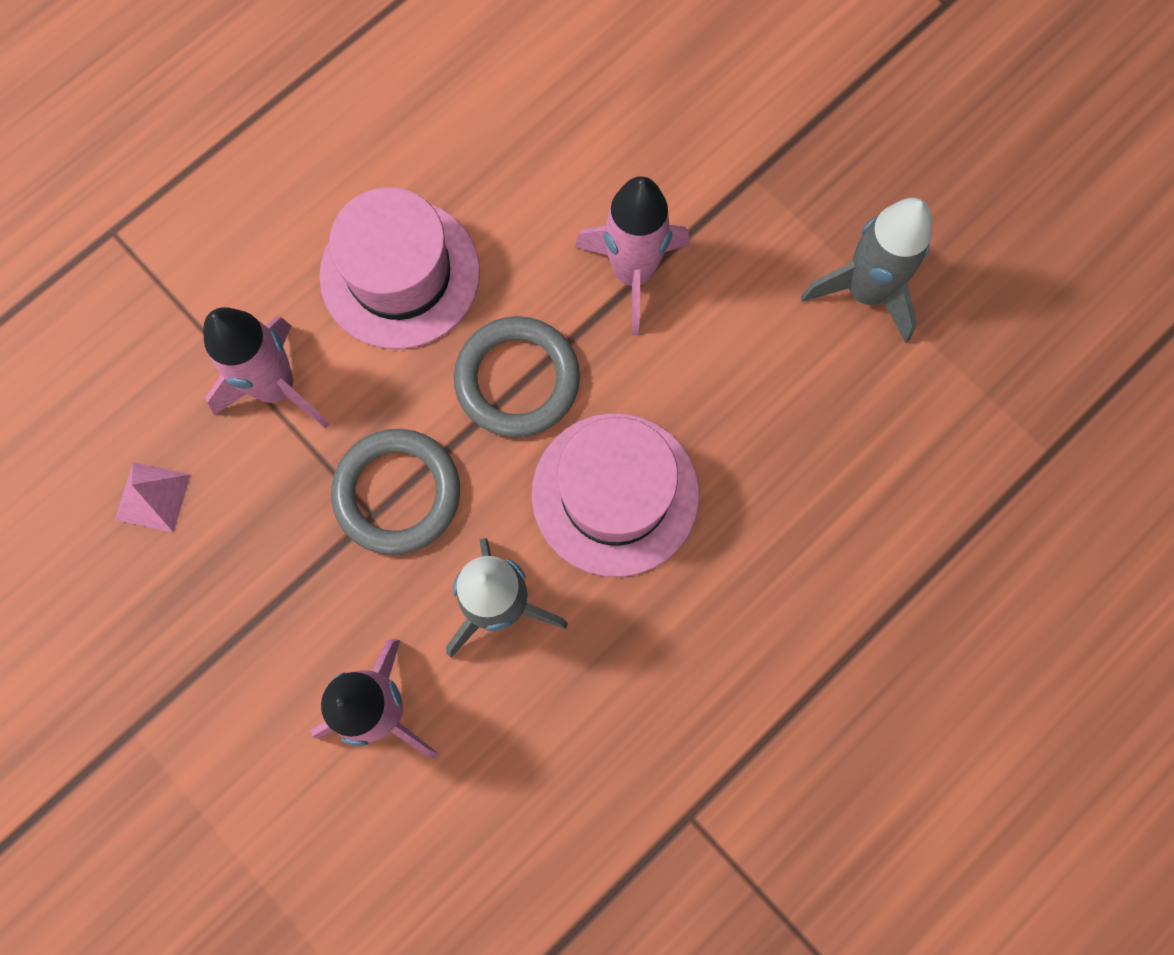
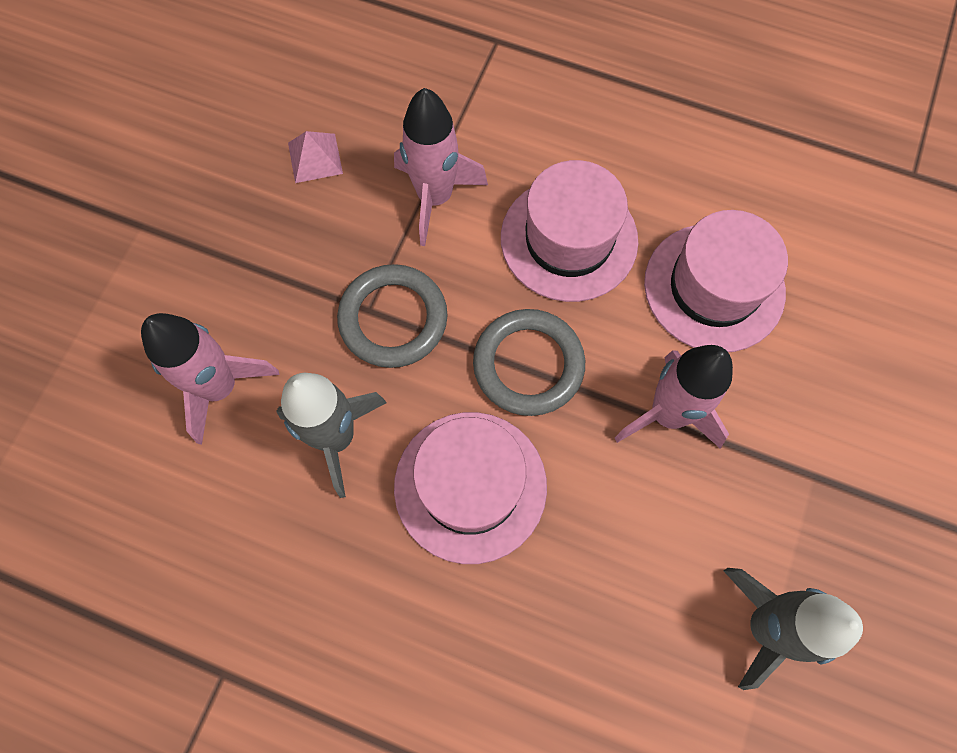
camera: 65 degrees right, 5 degrees down
none -> pink hat [644,210,788,352]

